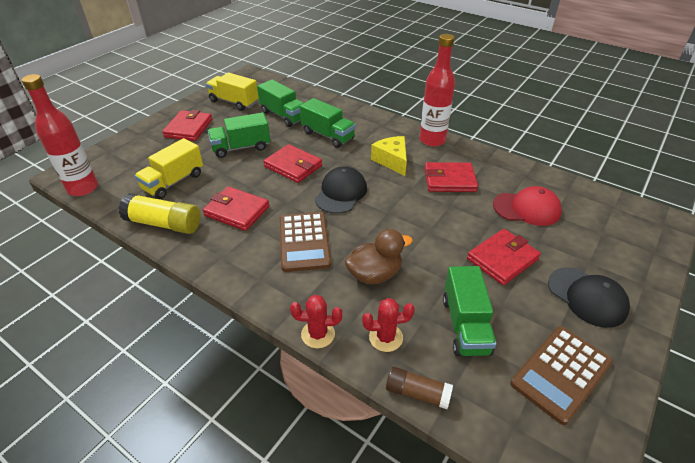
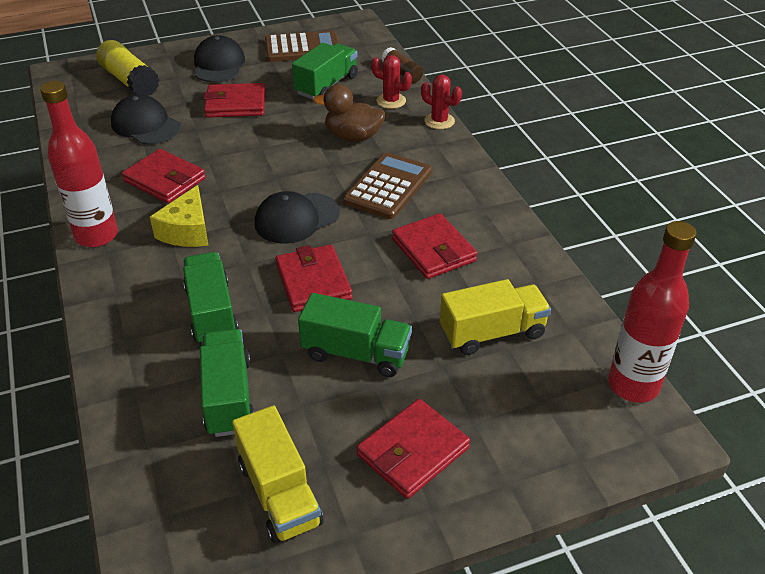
camera: 145 degrees left, 0 degrees up
yellow glue stick [119,193,201,234] -> yellow glue stick moved to [96,40,159,96]
red cap [493,186,562,226] -> black cap [111,94,181,144]

